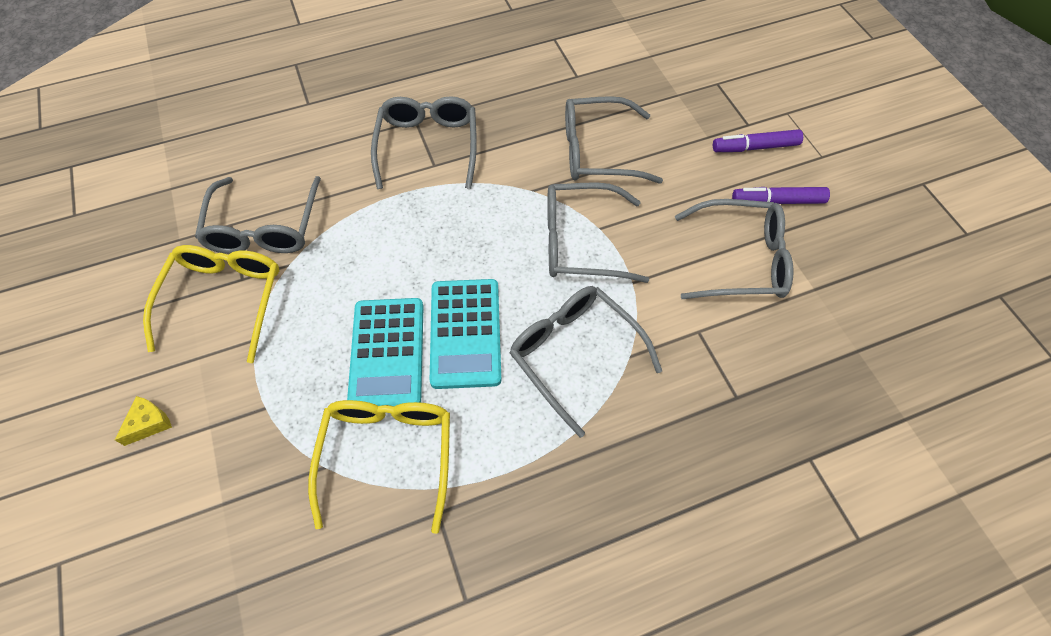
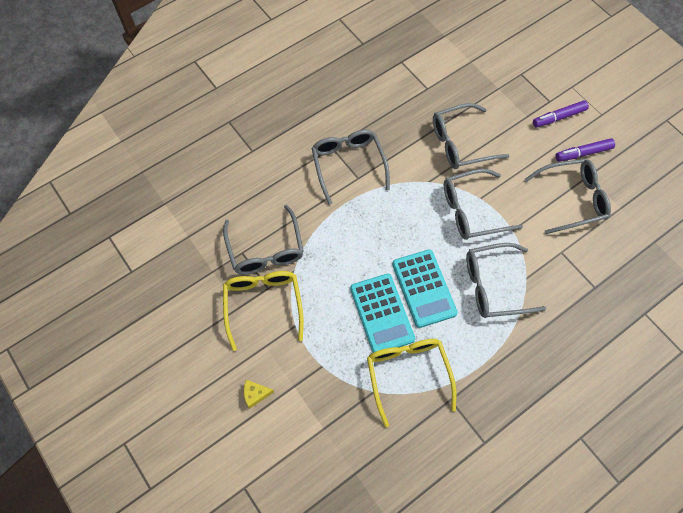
camera: 15 degrees left, 5 degrees up
yellow cheese [115,396,172,446] -> yellow cheese turned 120 degrees counterclockwise [244,380,274,409]
grey glasses [509,286,662,438] -> grey glasses turned 45 degrees counterclockwise [466,243,546,318]

